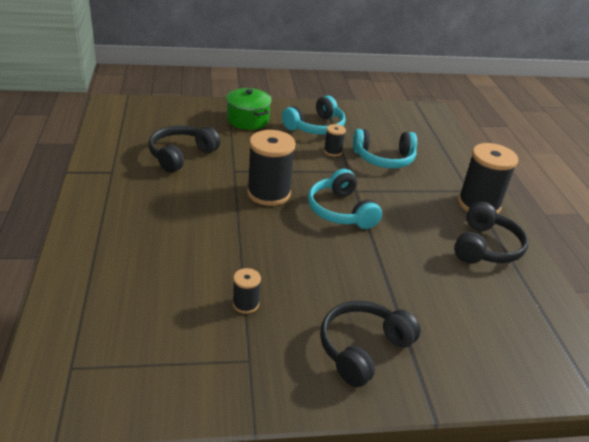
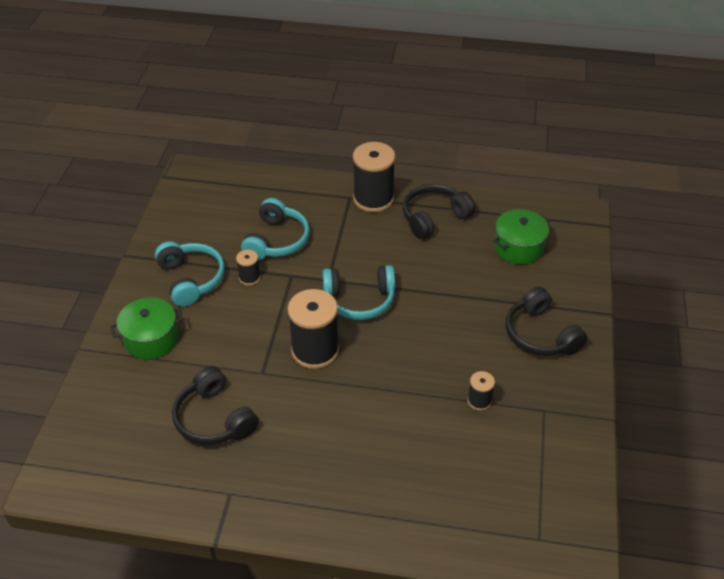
camera: 70 degrees left, 10 degrees up
black headphones [454,202,528,263] -> black headphones turned 75 degrees counterclockwise [403,184,476,239]
none -> green pot [493,209,550,264]

